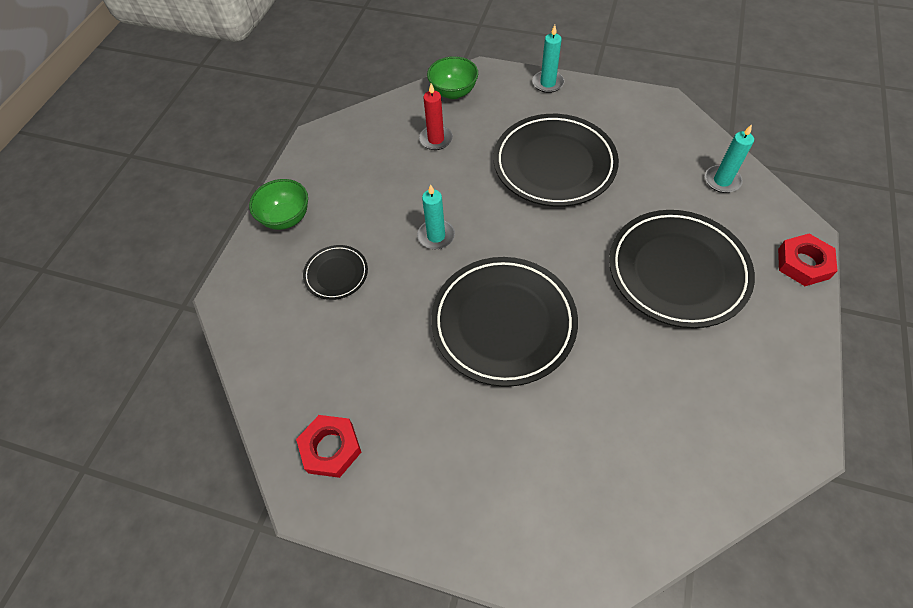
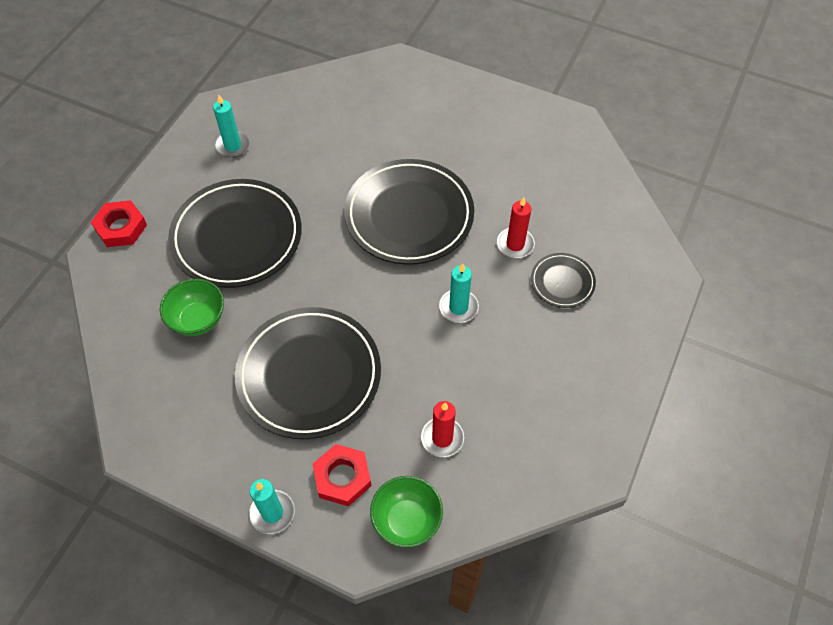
camera: 175 degrees left, 0 degrees up
green bowl [249,179,308,230] -> green bowl moved to [160,279,224,336]
red nut [296,415,361,478] -> red nut moved to [313,444,371,507]
turquoise candle [705,124,754,193] -> turquoise candle moved to [213,94,250,158]
none -> red candle [497,197,535,258]

